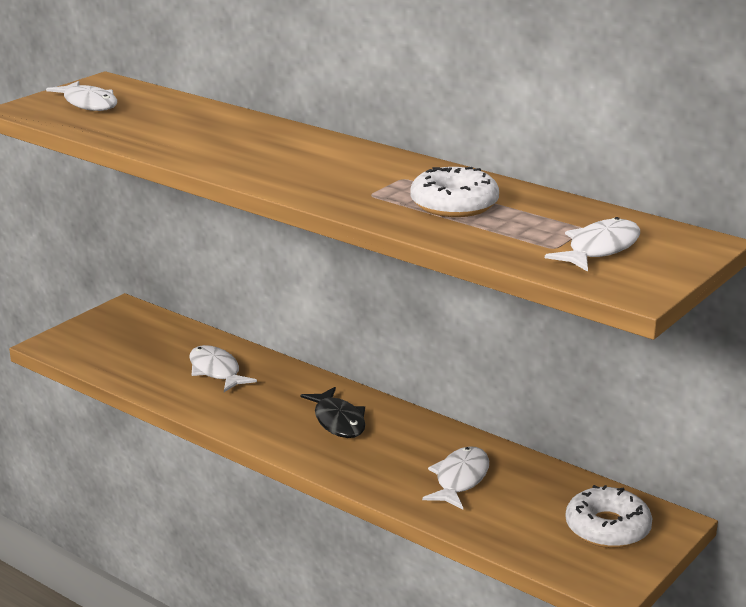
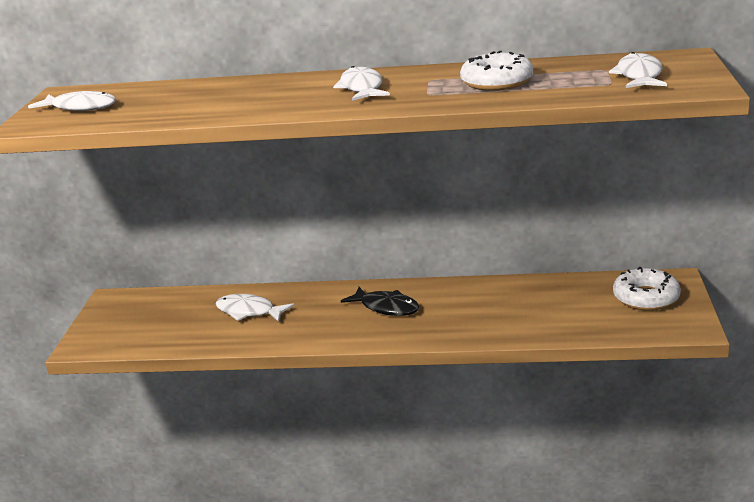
camera: 30 degrees left, 0 degrees up
white fish [422,446,489,509] -> white fish moved to [333,66,390,101]

